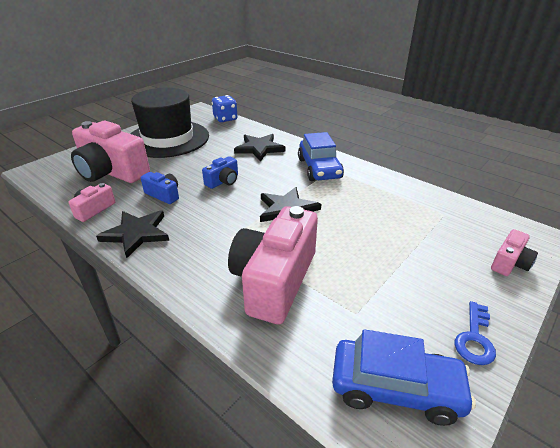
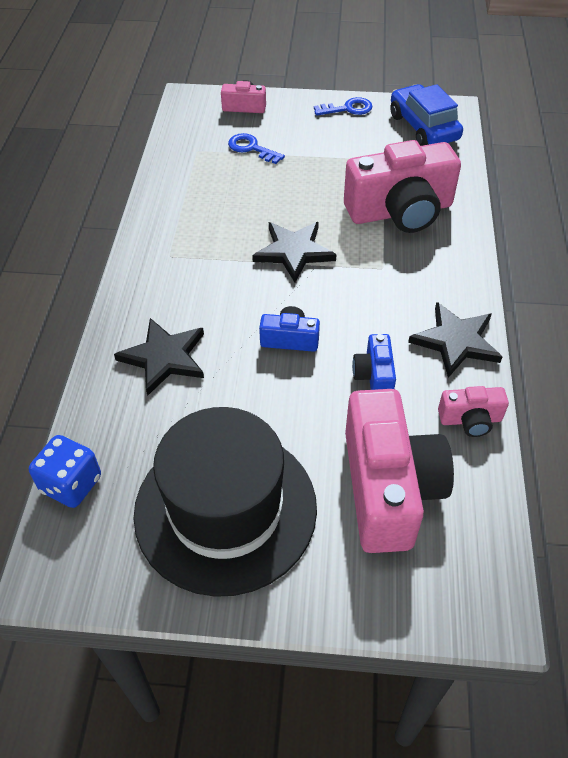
camera: 125 degrees left, 15 degrees up
blue car [298,132,344,181] -> none
none -> blue key [228,133,285,164]

